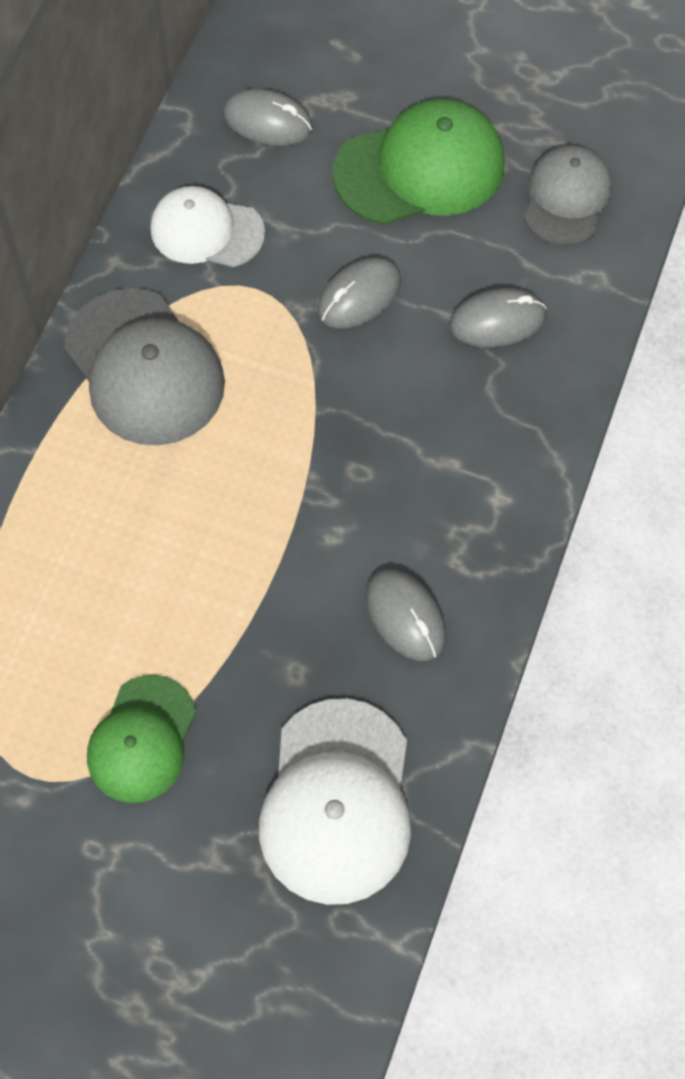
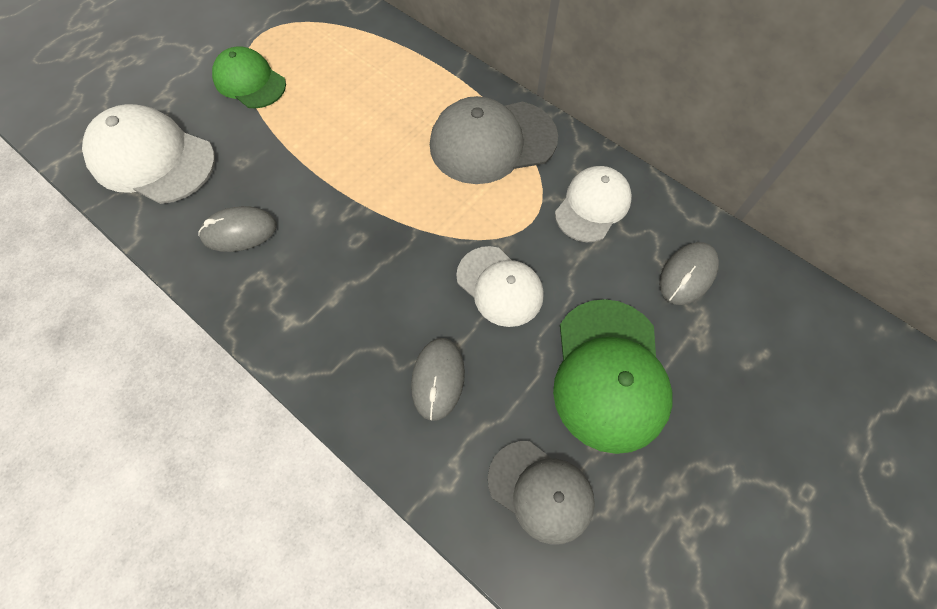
camera: 110 degrees right, 0 degrees up
grey mouse [318,257,401,328] -> white cap [456,246,544,327]

